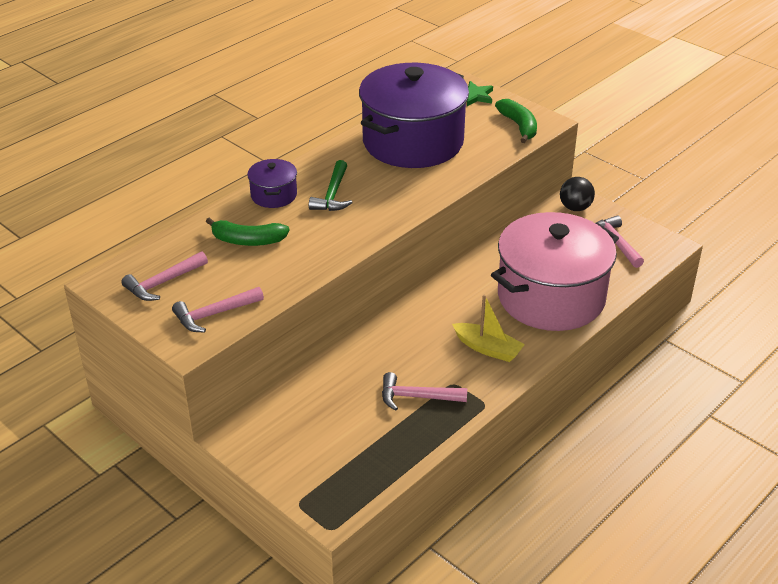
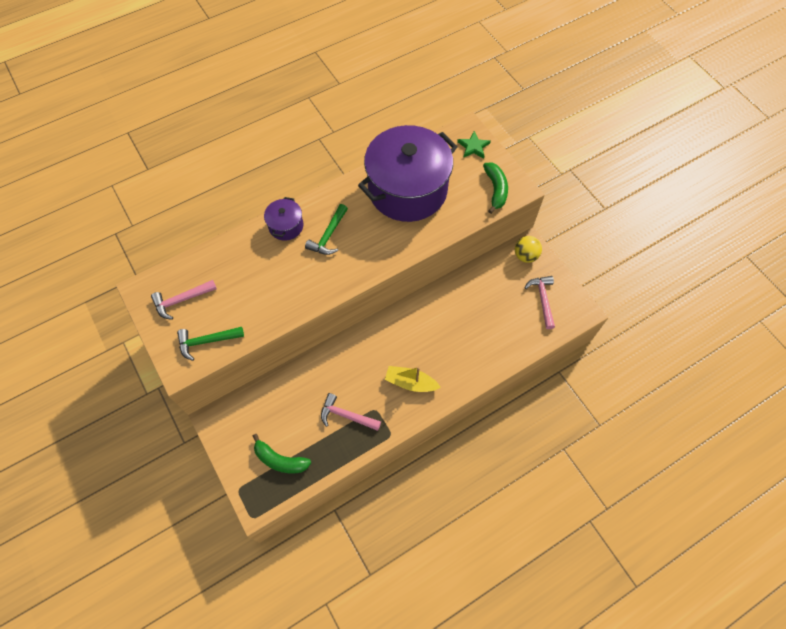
camera: 15 degrees right, 25 degrees up
pink hammer [172,287,264,332] -> green hammer [177,327,244,361]
green banana [206,217,289,246] -> green banana moved to [253,434,311,473]
yellow boat [452,295,525,362] -> yellow boat turned 150 degrees clockwise [385,366,441,392]
pink pot [491,212,619,331] -> none
black ball [560,177,595,211] -> yellow ball [515,236,542,263]

